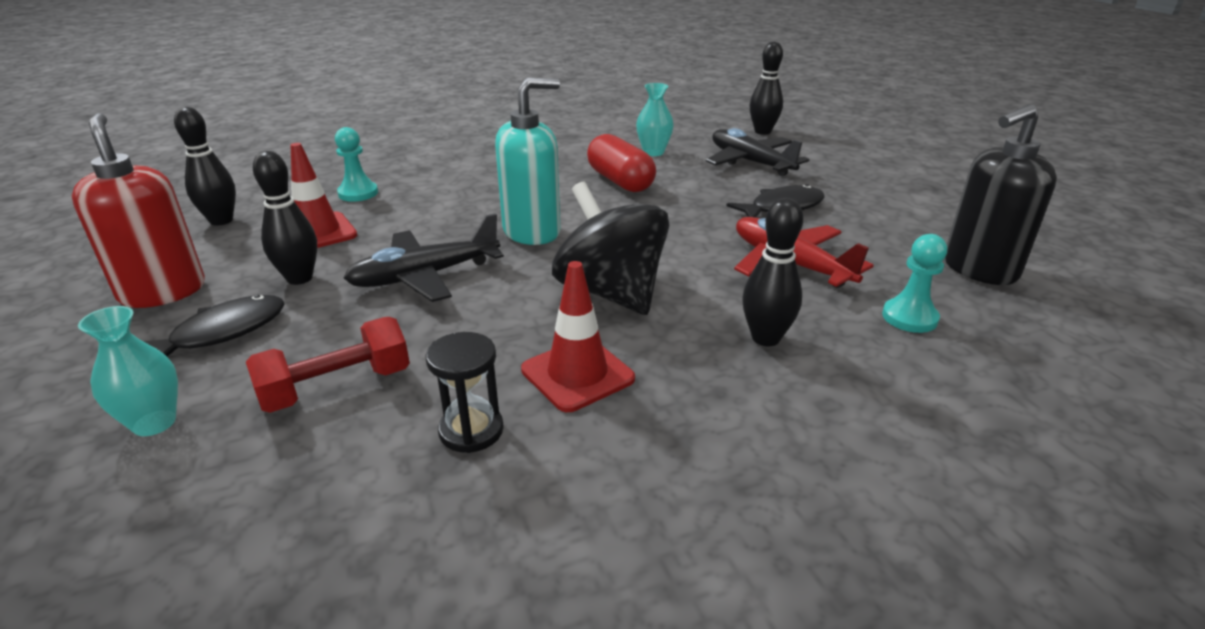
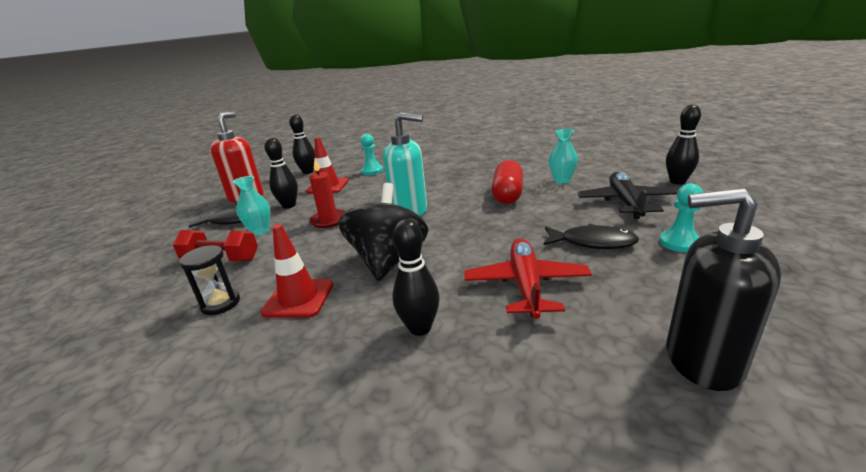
camera: 45 degrees right, 5 degrees down
turquoise vase [78,306,178,436] -> turquoise vase moved to [233,176,270,235]
black plane [344,213,504,302] -> red candle [309,159,346,228]
turquoise pawn [882,234,947,333] -> turquoise pawn moved to [659,184,703,252]

